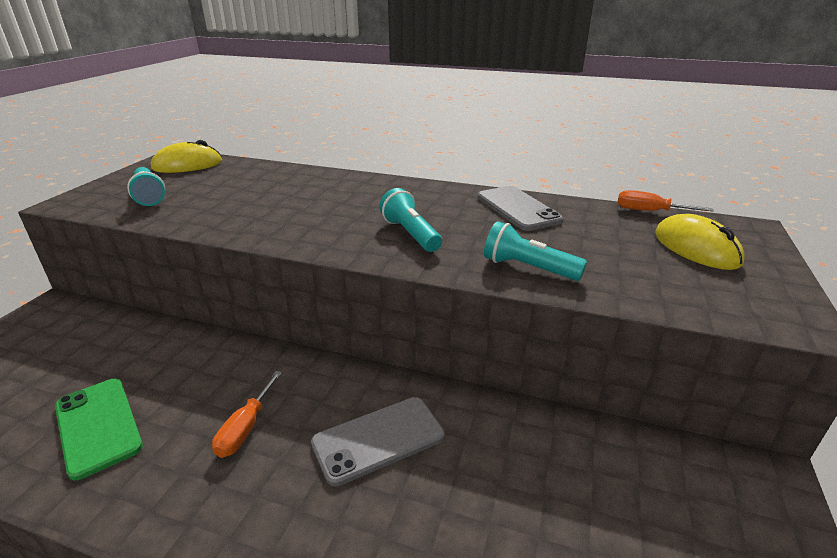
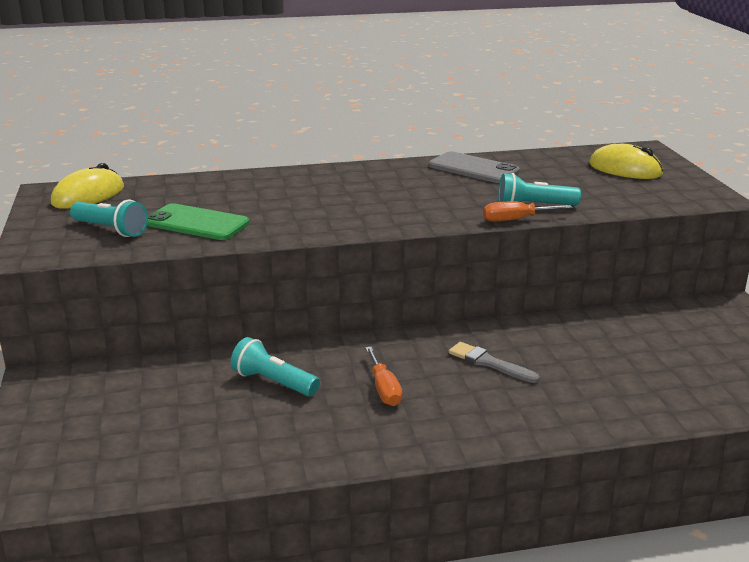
camera: 30 degrees left, 5 degrees down
green phone [55,379,143,481] -> green phone moved to [147,203,249,240]
grey phone [311,397,445,487] -> grey brush [449,342,540,383]
turquoise flashlight [379,188,442,252] -> turquoise flashlight moved to [231,337,320,396]
orange screwdriver [617,190,714,211] -> orange screwdriver moved to [483,201,573,222]

